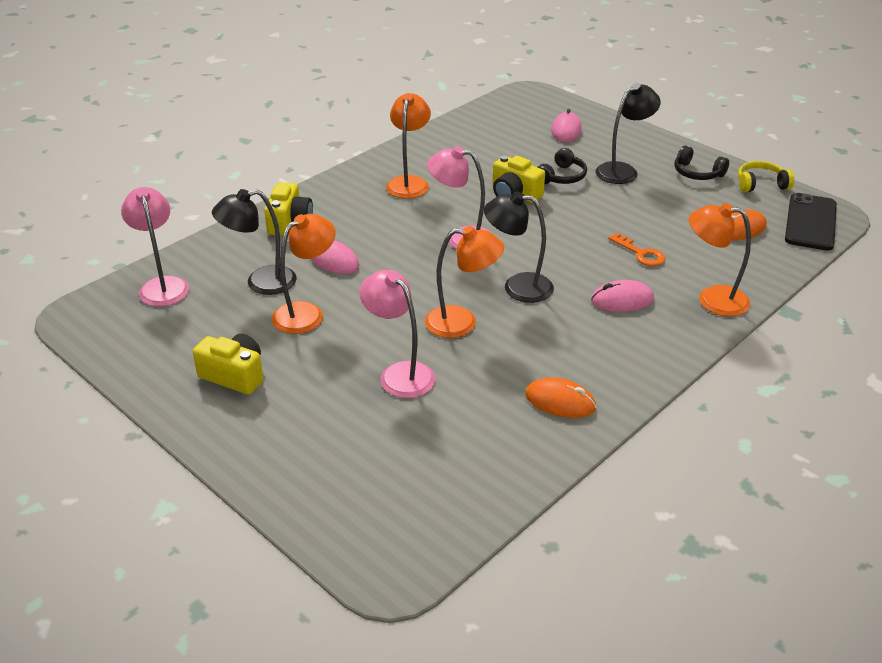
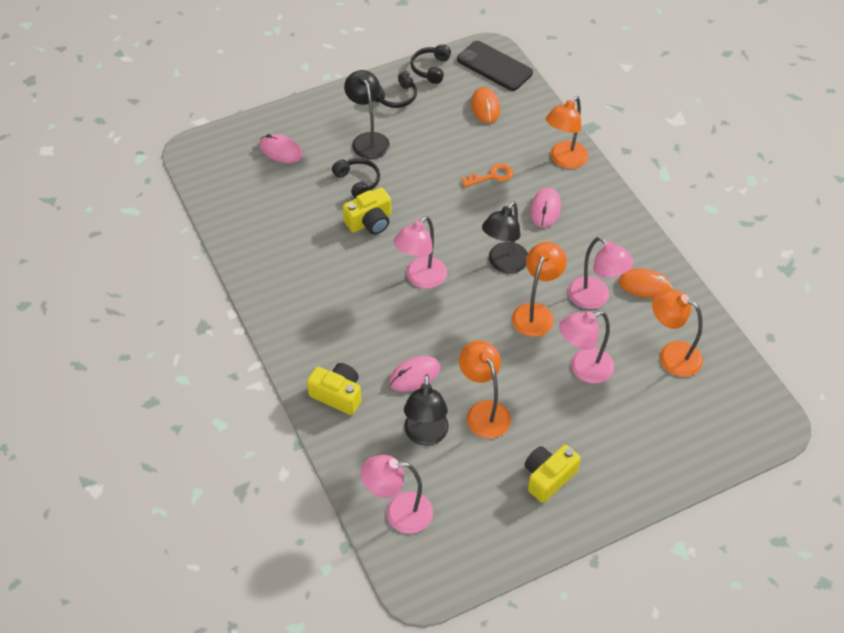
camera: 70 degrees left, 15 degrees up
orange lamp [386,93,431,199] -> orange lamp moved to [652,289,703,377]
orange mouse [525,377,596,418] -> orange mouse turned 60 degrees clockwise [619,269,672,298]
yellow headphones [738,161,794,192] -> black headphones [410,44,451,84]
none -> pink lamp [568,237,634,309]

